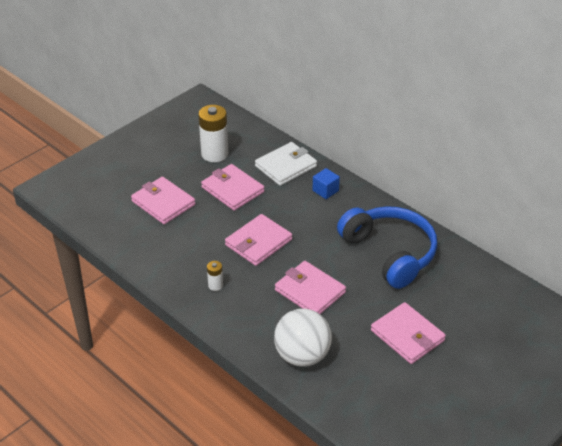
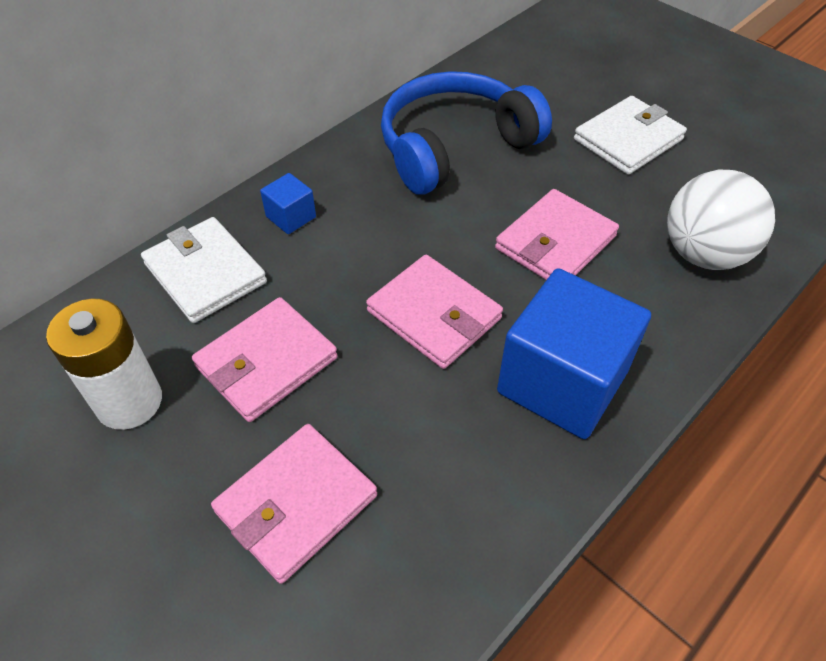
camera: 90 degrees left, 10 degrees up
white battery [207,261,223,291] -> blue cube [497,268,651,439]
pink wallet [371,302,446,364] -> white wallet [574,96,687,175]

